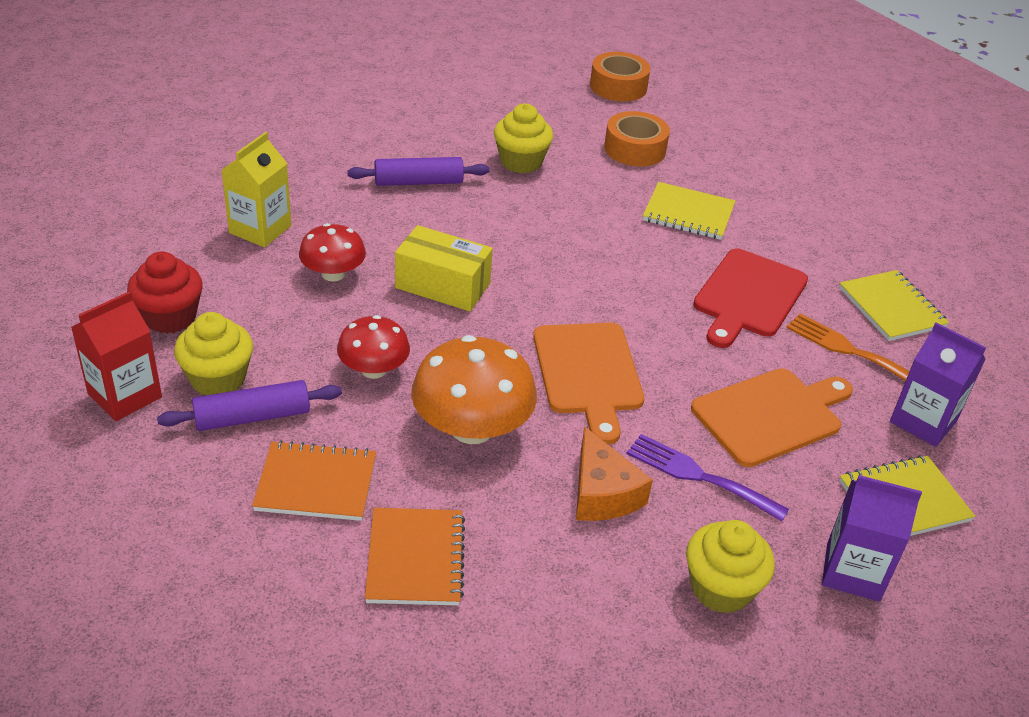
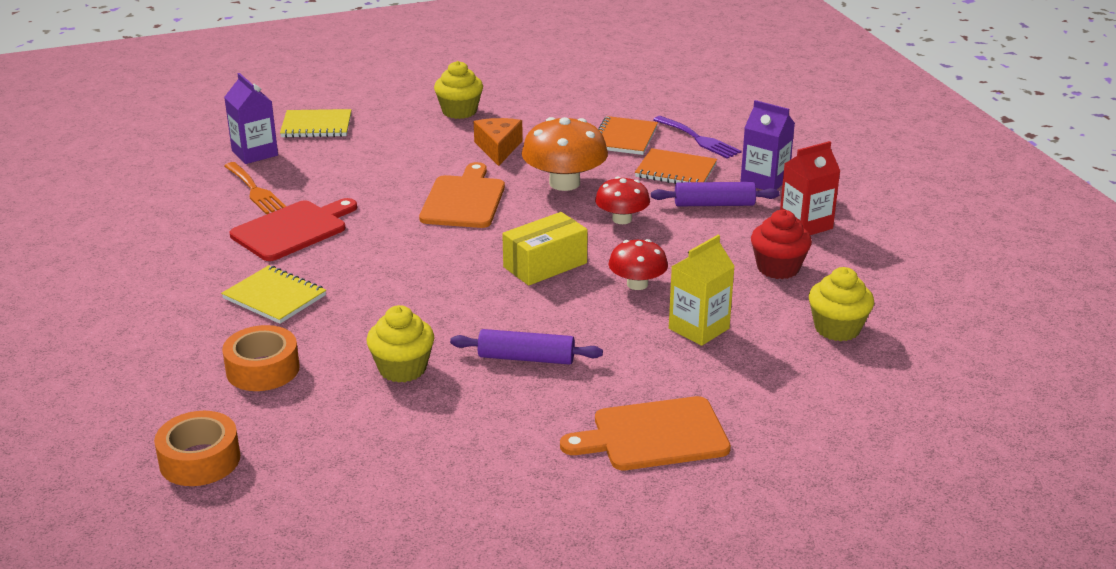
camera: 160 degrees left, 10 degrees down
yellow cupcake [174,312,253,395] -> yellow cupcake moved to [809,267,874,341]
yellow box [395,225,493,311] -> yellow box turned 75 degrees counterclockwise [502,212,588,286]
purple fork [626,434,789,521] -> purple fork moved to [653,116,742,159]
orange cutting board [691,368,853,467] -> orange cutting board moved to [560,396,731,470]
purple carton [822,475,922,602] -> purple carton moved to [740,100,795,190]
yellow notebook [839,270,949,341] -> none

